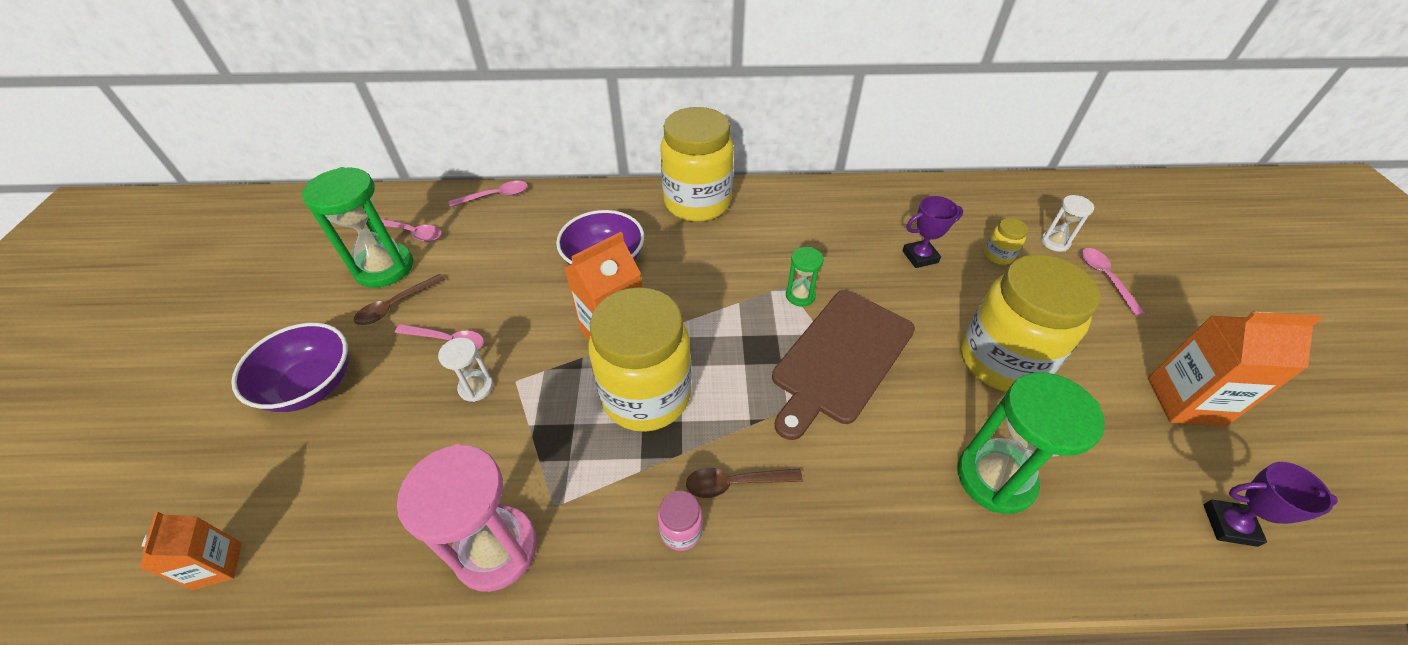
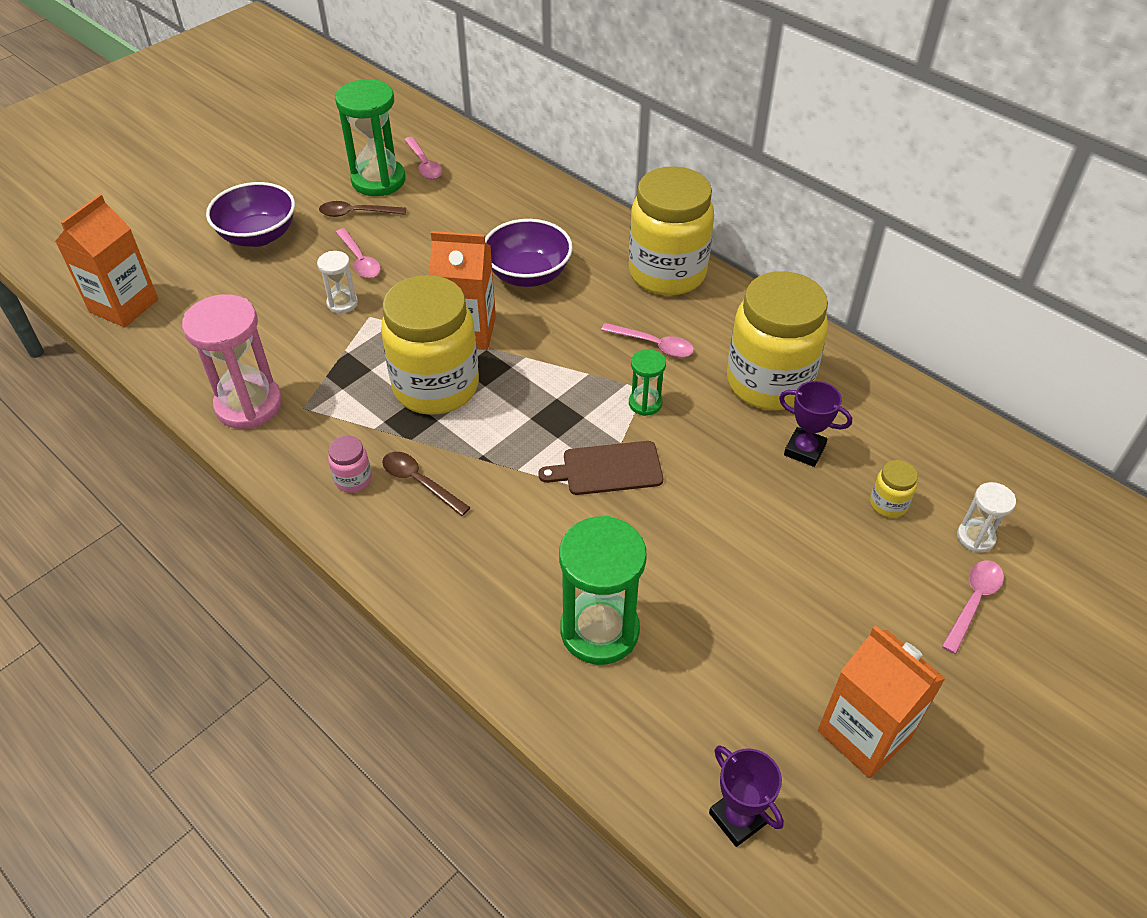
camera: 45 degrees right, 0 degrees up
orange carton [140,512,241,590] -> orange carton [55,194,158,327], size x1.74
pink spoon [449,181,528,207] -> pink spoon moved to [601,323,694,357]
brown cutting board [772,290,915,440] -> brown cutting board [538,441,663,495], size x0.58
yellow jar [961,254,1100,392] -> yellow jar moved to [727,271,828,410]

